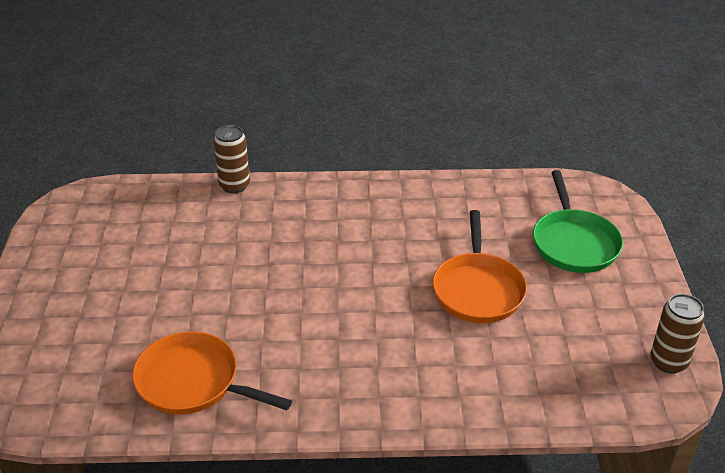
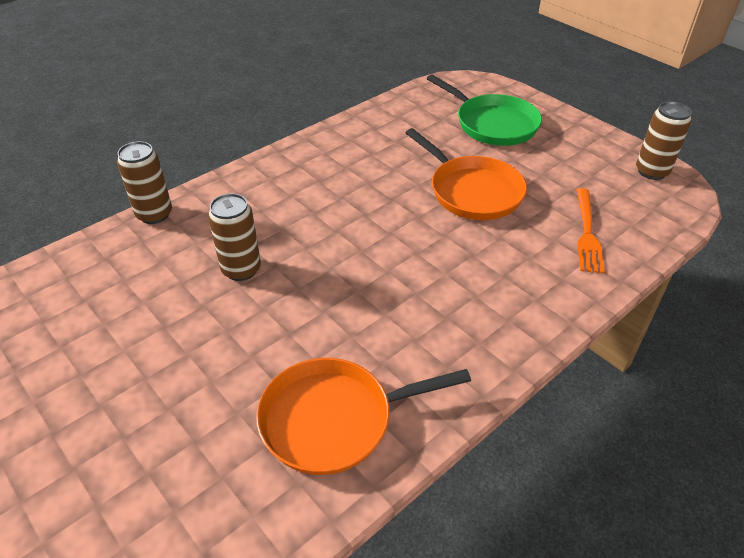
camera: 40 degrees left, 5 degrees up
none -> brown can [208,193,261,281]
none -> orange fork [576,188,605,273]

